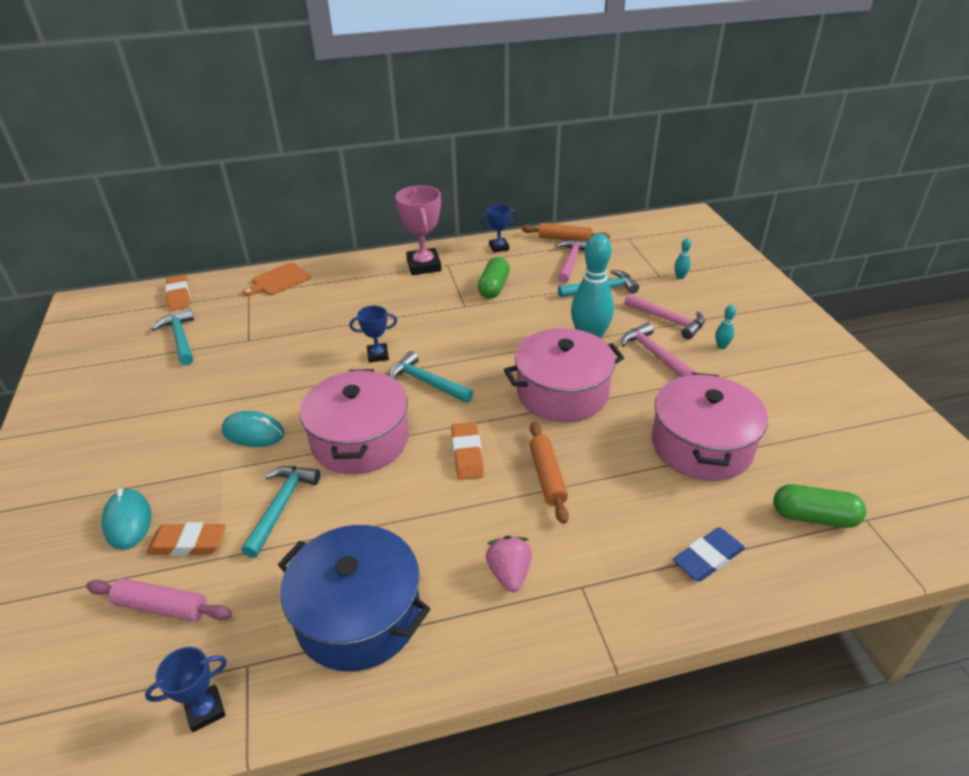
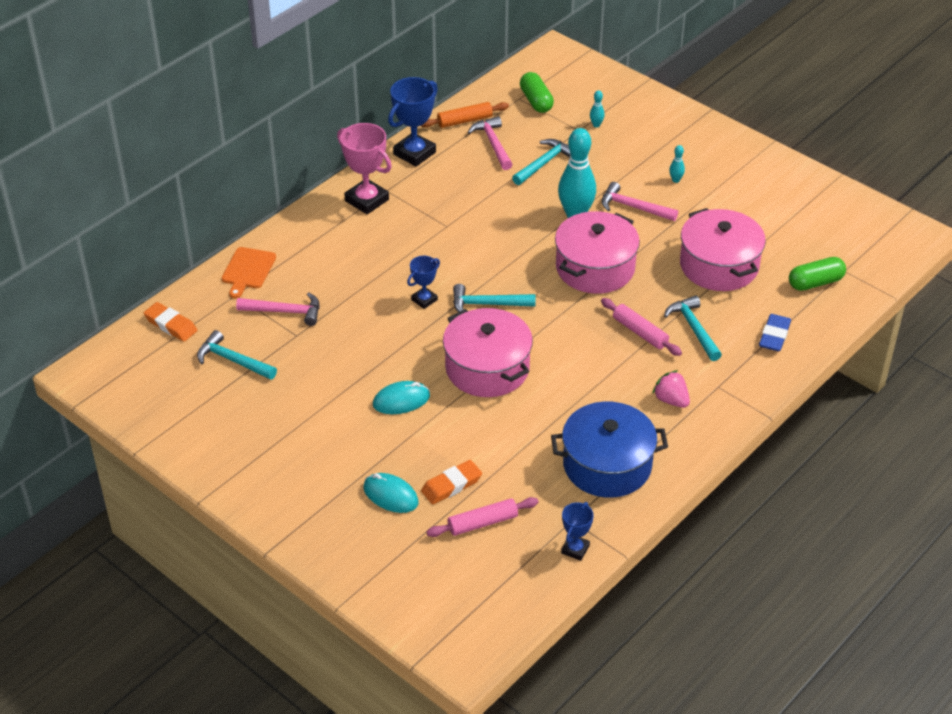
camera: 35 degrees left, 5 degrees up
turquoise hammer [241,466,320,558] -> turquoise hammer moved to [664,295,722,361]
orange eraser [451,422,484,480] -> none
green capsule [478,257,510,299] -> green capsule moved to [520,72,554,113]
blue trophy [480,204,517,253] -> blue trophy [388,77,438,167], size x1.78
orange rolling pin [529,422,569,524] -> pink rolling pin [601,298,682,356]
pink hammer [625,293,705,340] -> pink hammer moved to [236,292,319,326]

